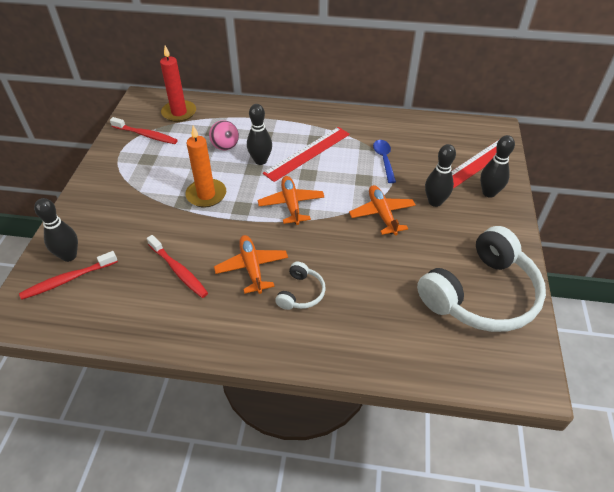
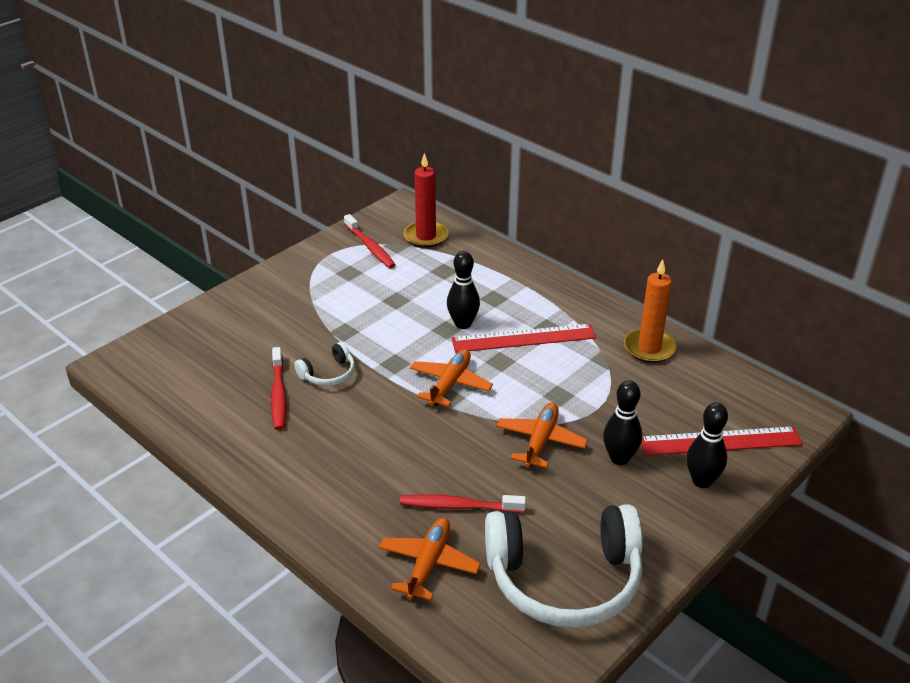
camera: 35 degrees right, 10 degrees down
red toothbrush [19,251,118,300] -> red toothbrush moved to [400,494,526,513]
black bowling pin [34,198,78,262] -> none
orange candle [185,125,226,207] -> orange candle moved to [624,259,676,363]
pink ball [209,120,239,150] -> none
orange plane [214,235,288,294] -> orange plane moved to [379,518,481,600]
white headphones [275,262,326,310] -> white headphones moved to [294,342,355,386]
blue spoon [373,140,396,183] -> none

